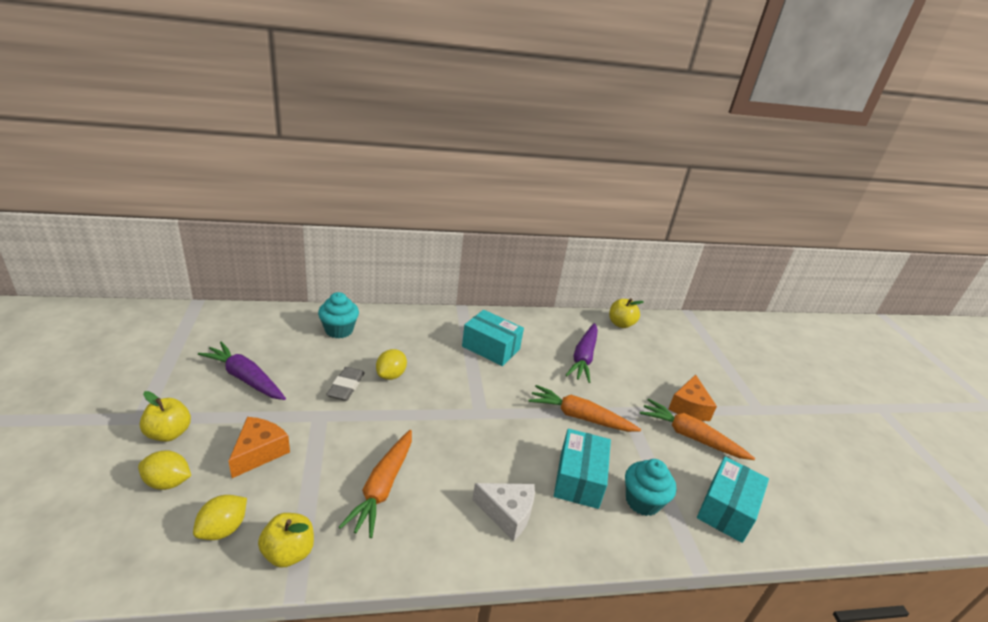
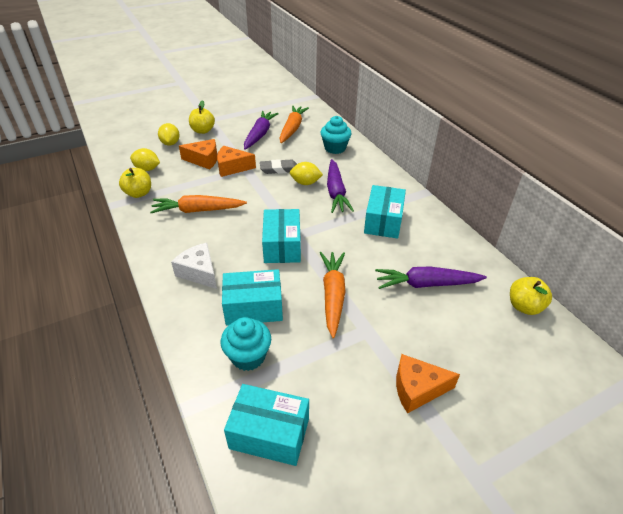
camera: 75 degrees right, 10 degrees up
white cheese [472,483,535,541] -> white cheese turned 135 degrees clockwise [171,243,217,289]
orange carrot [640,399,755,460] -> orange carrot moved to [280,106,309,143]
none -> orange cheese [217,146,256,177]
none -> turquoise box [262,209,301,263]
none -> purple carrot [327,159,354,213]

